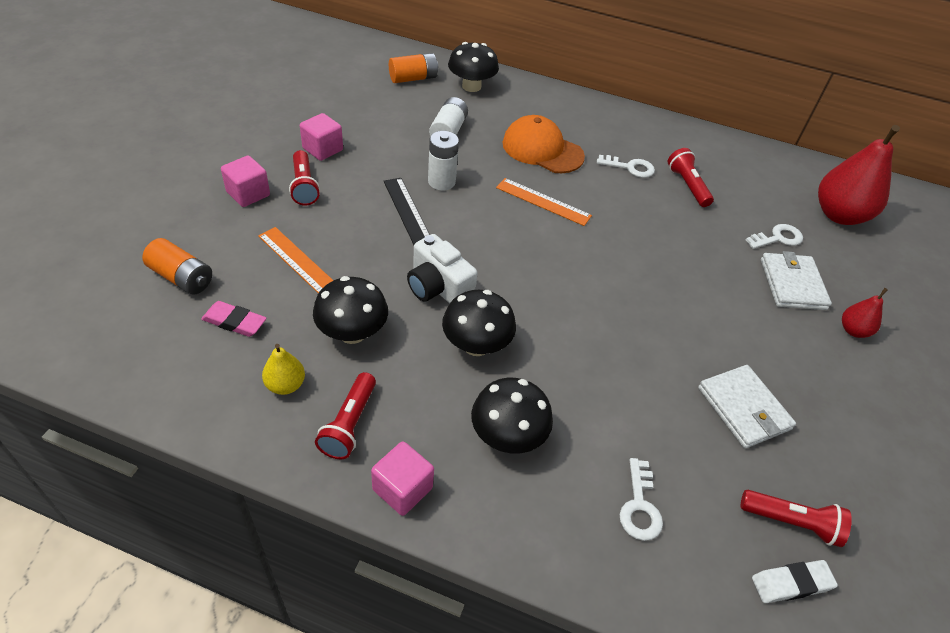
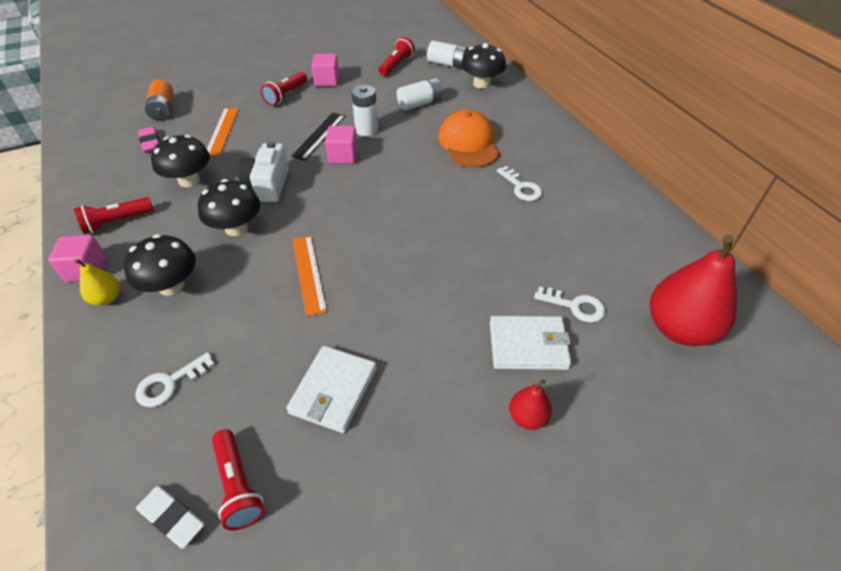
camera: 50 degrees right, 0 degrees up
pink cube [221,156,270,207] -> pink cube moved to [325,126,358,164]
yellow pear [262,344,305,395] -> yellow pear moved to [74,259,120,306]
orange battery [389,53,438,83] -> white battery [427,41,468,69]
orange ruler [496,178,592,226] -> orange ruler moved to [293,236,327,316]
red flashlight [668,148,714,207] -> red flashlight moved to [379,37,415,76]
white wallet [761,251,832,310] -> white wallet turned 45 degrees clockwise [490,316,571,370]

